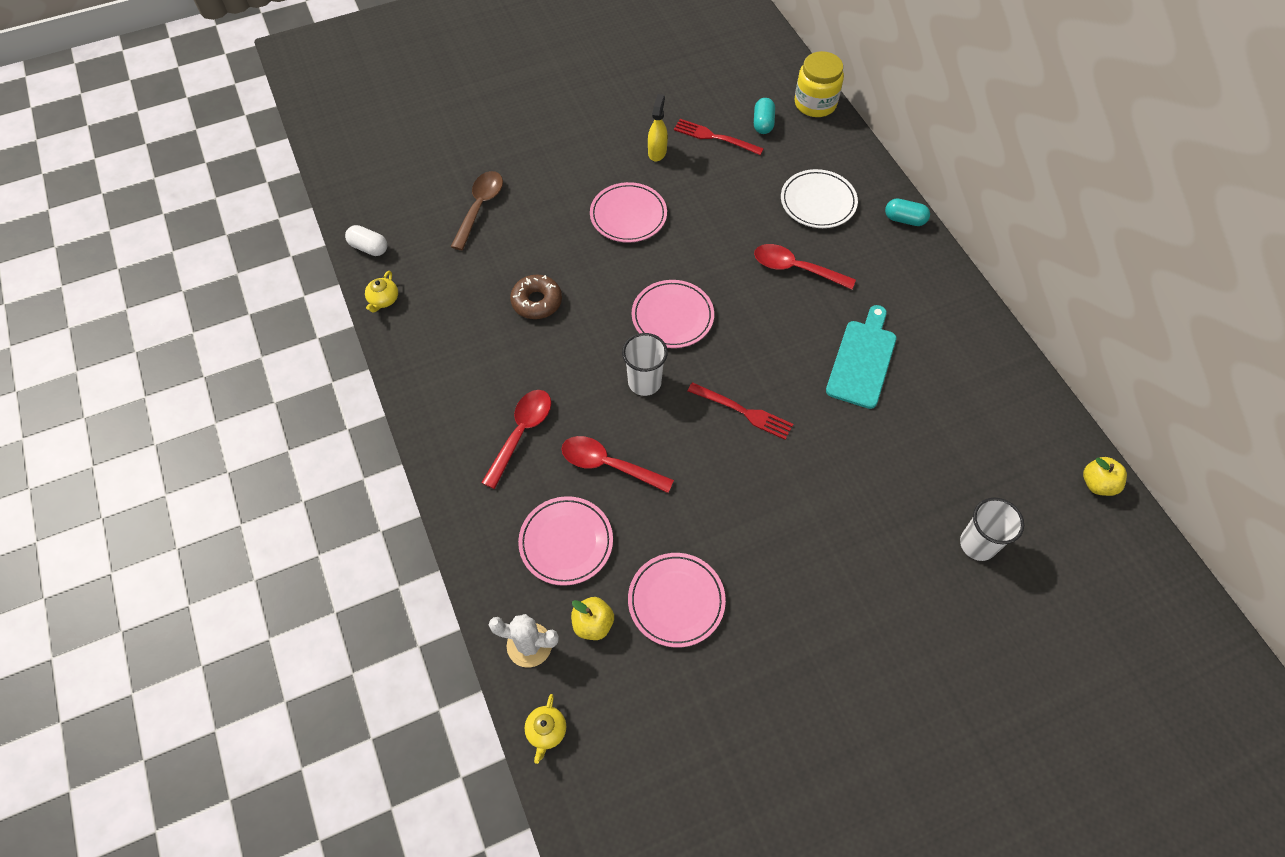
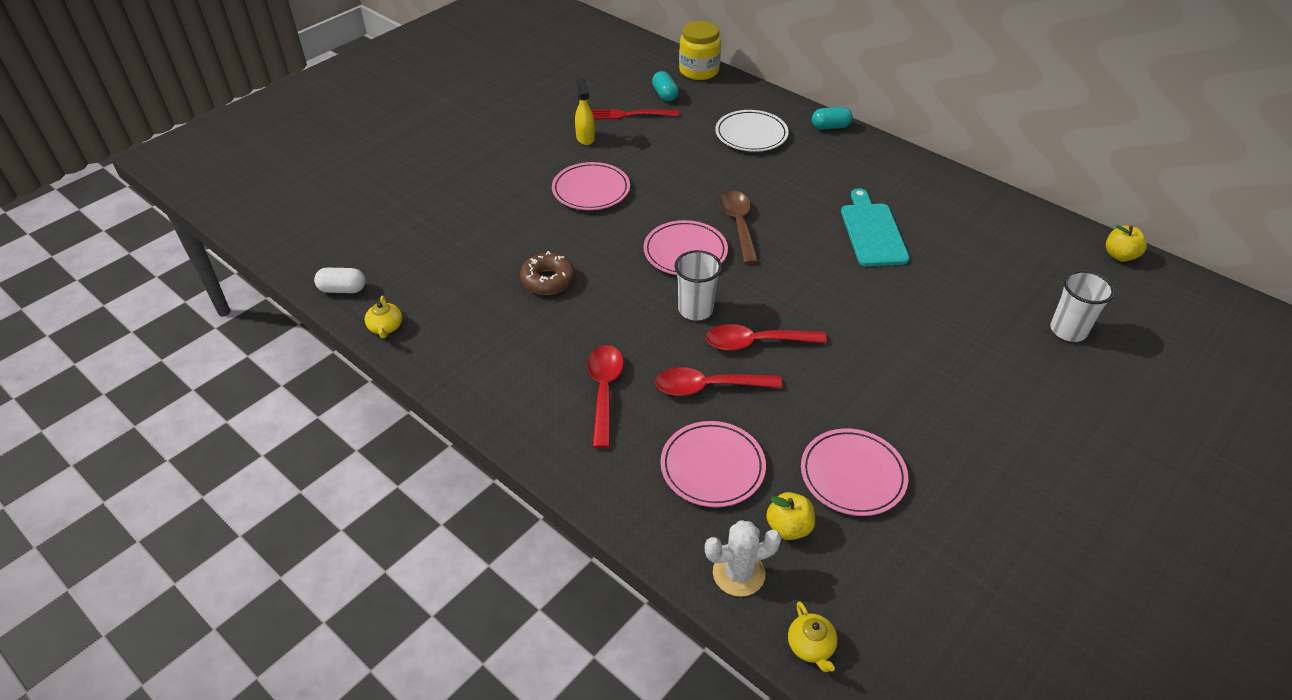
camera: 25 degrees left, 15 degrees down
brown spoon [451,171,503,250] -> brown spoon moved to [720,190,758,264]
red fork [688,382,793,440] -> none
red spoon [754,244,856,290] -> red spoon moved to [706,324,827,351]

